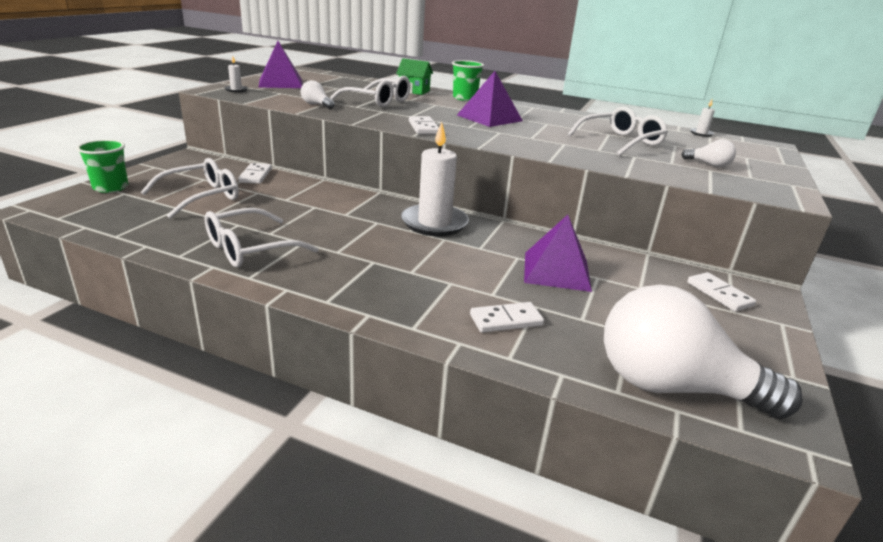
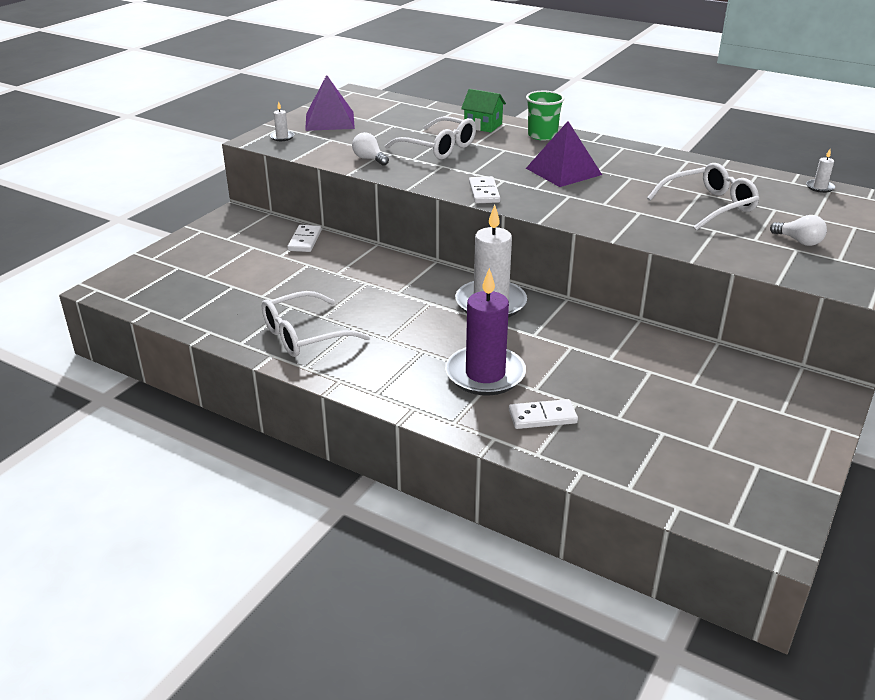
camera: 10 degrees right, 5 degrees up
green cup [77,139,128,193] -> none
white glasses [141,158,239,219] -> none
purple pyramid [524,215,592,292] -> none
white light bulb [604,285,803,419] -> none
white domino [687,272,756,312] -> none
none -> purple candle [445,268,526,396]

